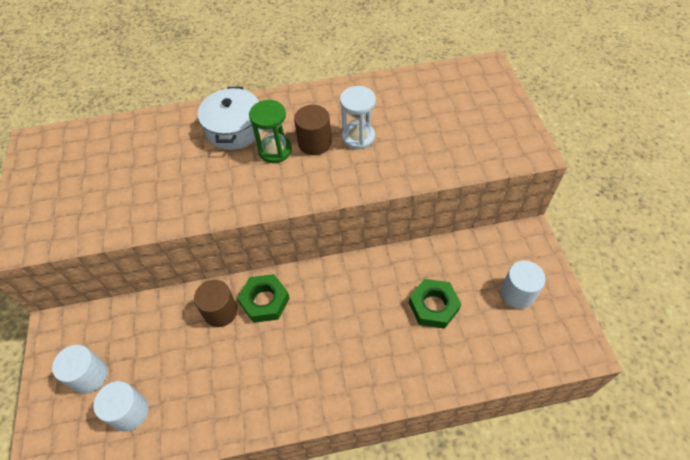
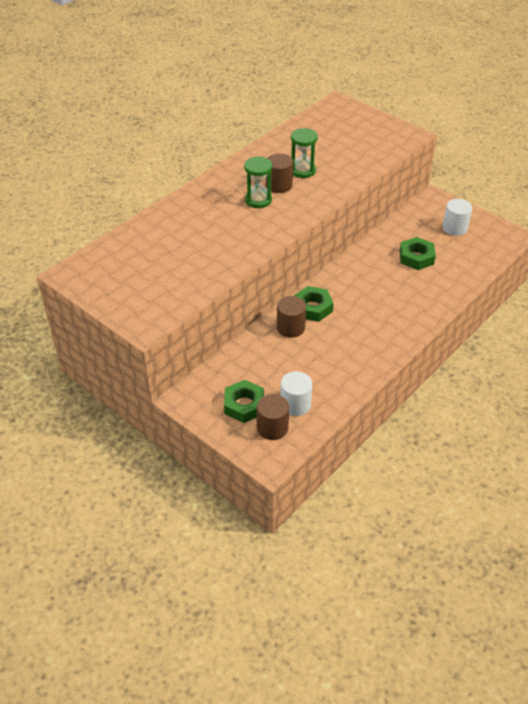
camera: 40 degrees left, 10 degrees down
white cylinder [52,345,108,394] -> green nut [224,380,264,423]
white pot [197,87,261,150] -> none
white hourglass [340,86,376,149] -> green hourglass [291,128,318,178]
none -> brown cylinder [257,394,289,440]

